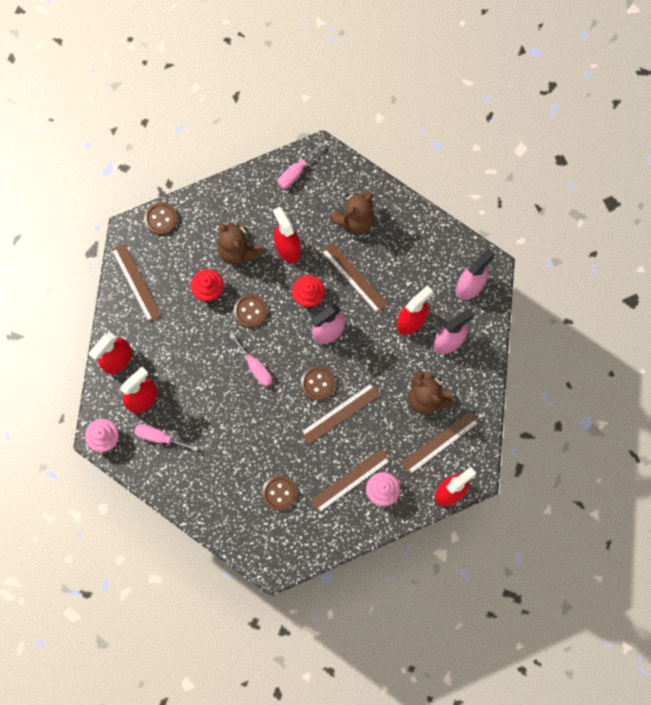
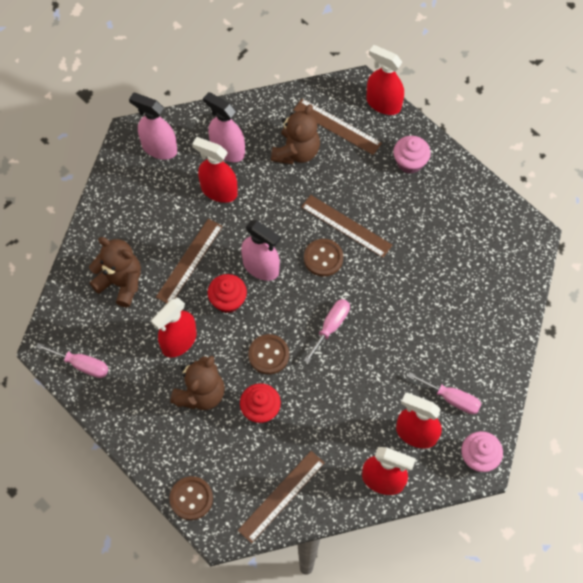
camera: 110 degrees left, 10 degrees down
pink screwdriver [134,424,198,451] -> pink screwdriver turned 60 degrees counterclockwise [407,372,482,414]
brown button [262,475,297,511] -> none
brown ruler [310,449,391,513] -> none

